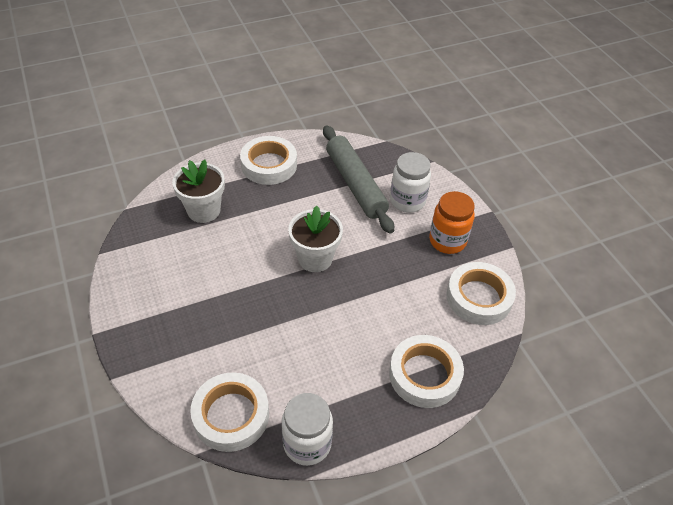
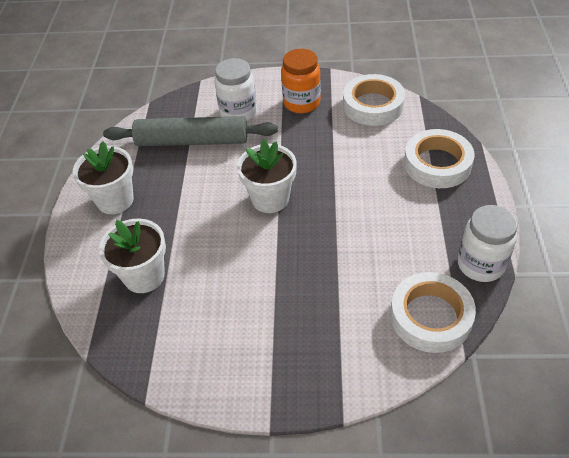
camera: 60 degrees left, 0 degrees up
white tape [240,136,297,185] -> white flower pot [73,141,134,214]

